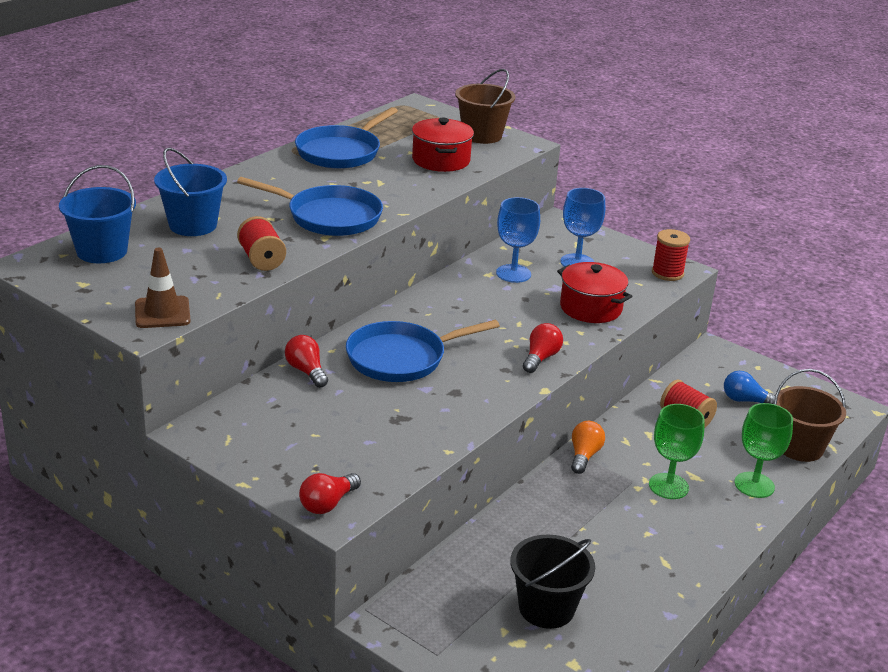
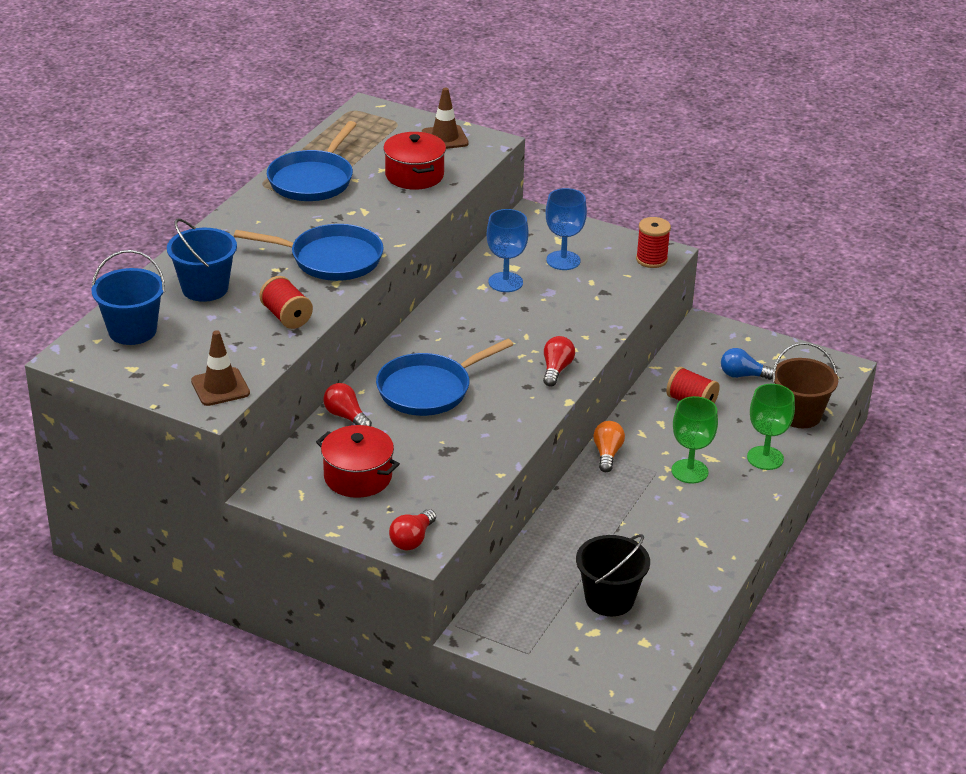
camera: 10 degrees left, 5 degrees up
brown bucket [455,69,515,144] -> brown traffic cone [422,88,469,149]
red pot [557,262,632,323] -> red pot moved to [316,425,400,498]

